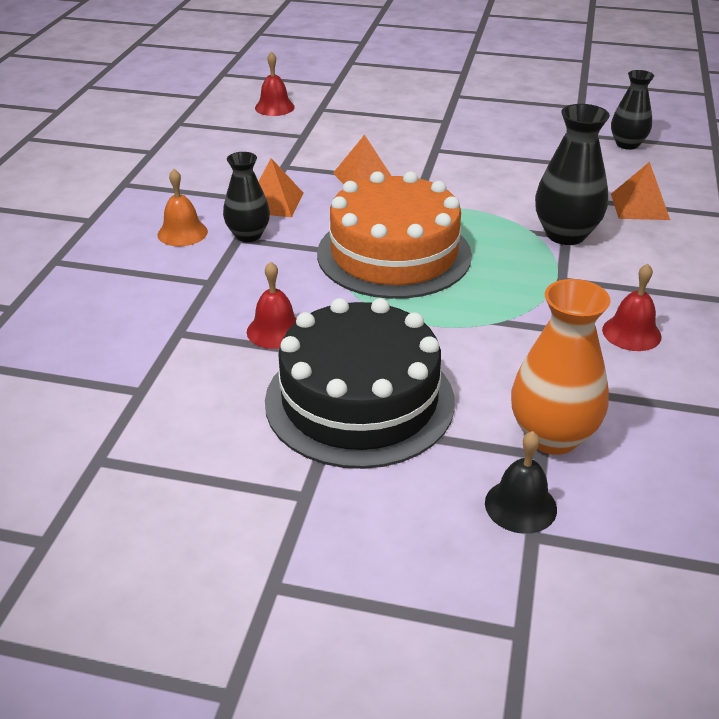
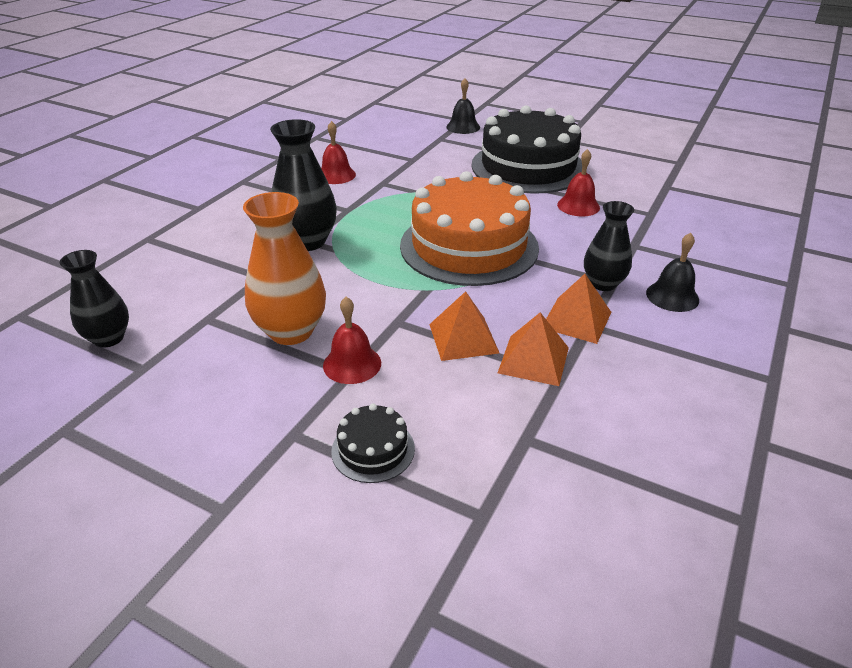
camera: 165 degrees left, 0 degrees up
orange bell [158,169,208,246] -> black bell [646,233,699,312]
red bell [255,52,295,116] -> red bell moved to [323,297,381,384]
orange vase [511,279,611,455] -> orange vase moved to [243,192,326,345]
orange pyramid [611,162,670,220] -> orange pyramid moved to [498,312,569,386]
none -> black cake [331,403,415,483]

